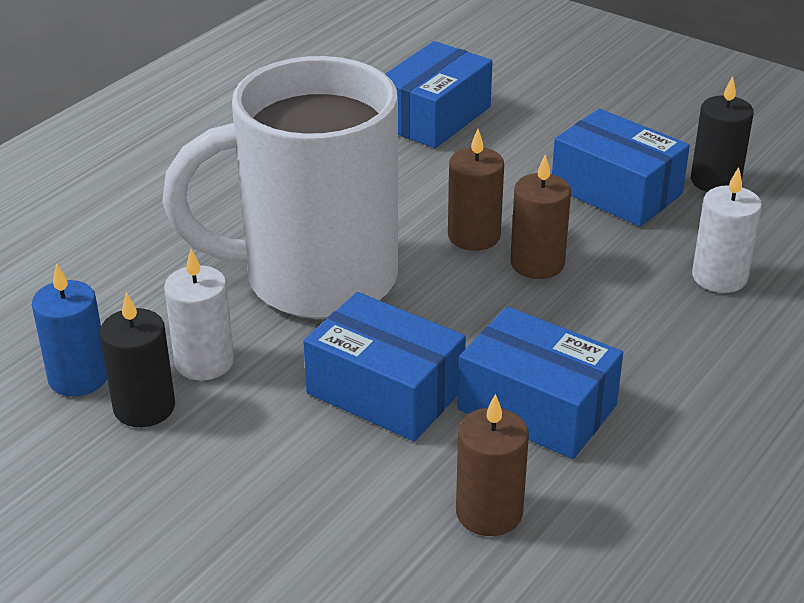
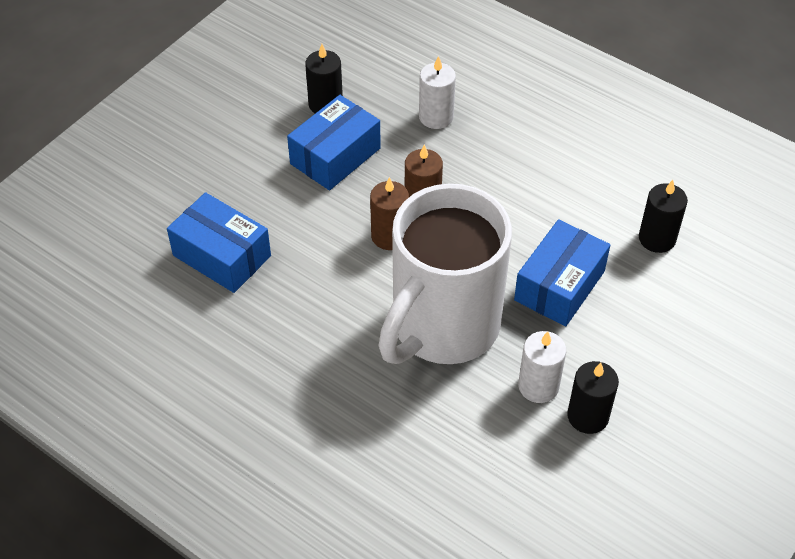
camera: 90 degrees left, 15 degrees up
blue candle [32,263,107,397] -> none
white mug [163,56,398,319] -> white mug turned 45 degrees clockwise [379,184,512,364]
brown candle [456,394,529,536] -> black candle [639,180,688,253]
blue box [457,306,623,459] -> none

